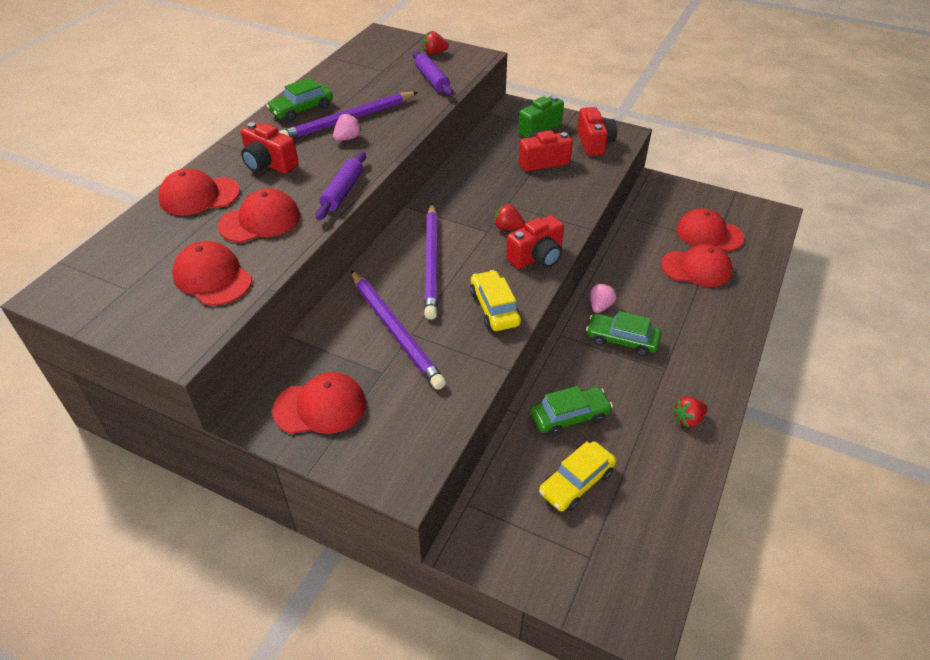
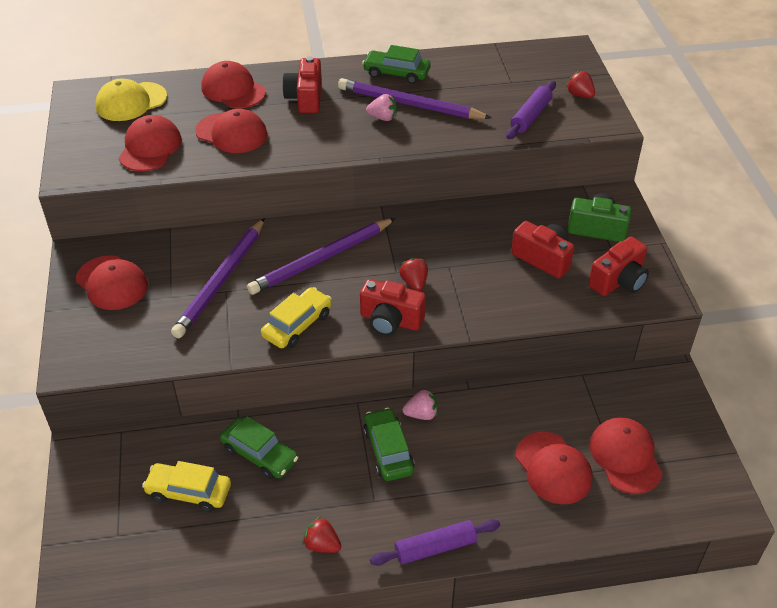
camera: 55 degrees right, 0 degrees up
purple rolling pin [316,151,366,220] -> purple rolling pin moved to [370,519,500,566]
none -> yellow cap [96,79,167,121]

